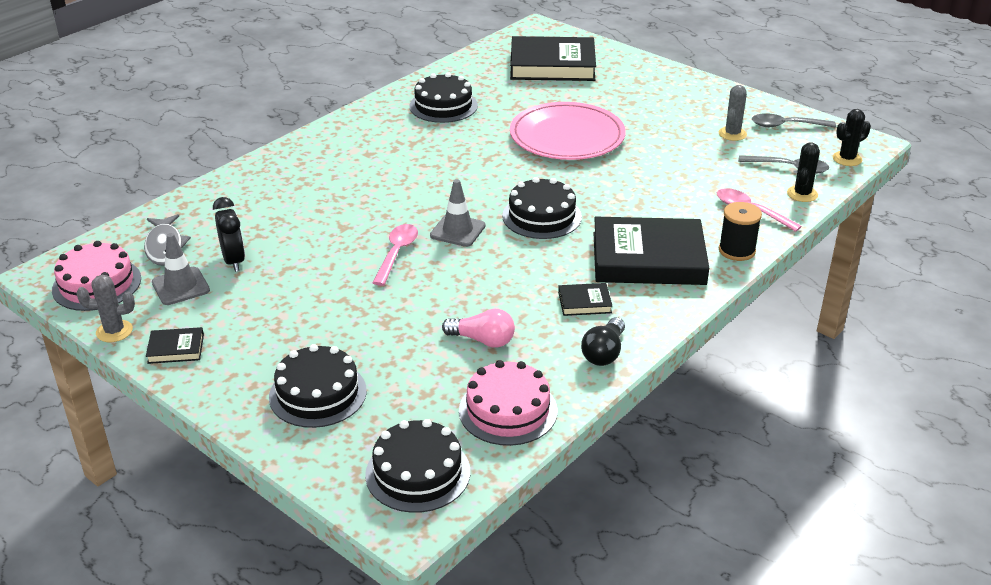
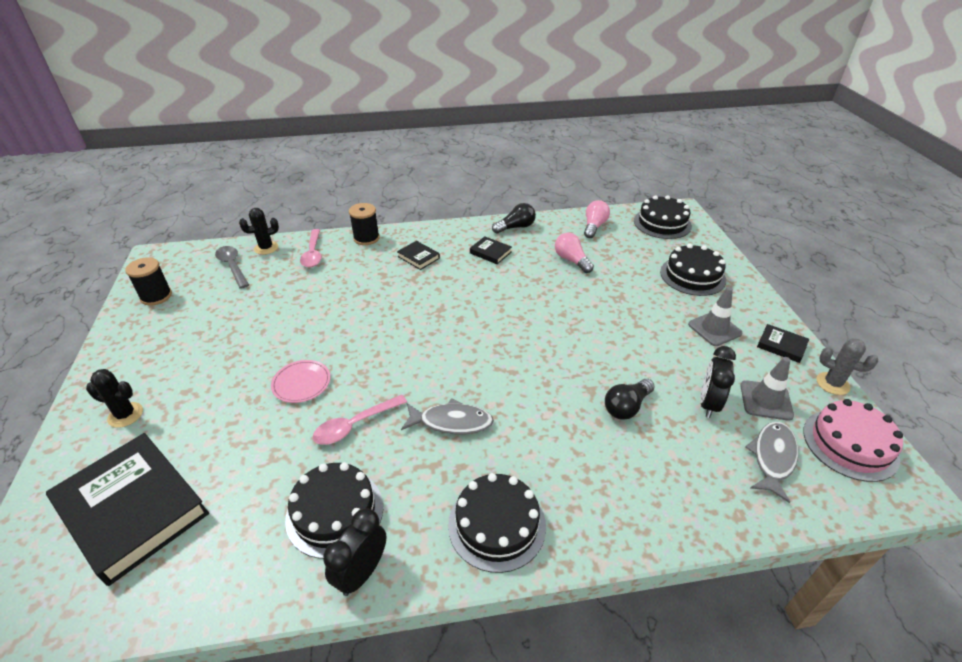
camera: 140 degrees left, 5 degrees up
pink spoon [372,224,418,286] -> pink spoon moved to [313,395,407,445]
grey traffic cone [430,179,486,247] -> grey traffic cone moved to [688,287,742,346]
pink cake [459,360,557,446] -> pink light bulb [584,200,610,238]
black cake [502,177,582,239] -> black cake moved to [448,473,546,573]
pink plate [510,102,626,160] -> pink plate [271,360,331,403], size x0.46
black book [594,217,709,285] -> black book [397,241,440,270], size x0.43
grey cactus [719,85,747,141] -> none
grey spoon [752,113,836,128] -> black spool [125,257,172,305]
black cactus [833,109,871,166] -> black cactus moved to [86,369,143,428]
none -> black clock [323,508,387,596]
none -> grey fish [401,398,494,434]
none -> black light bulb [605,379,655,420]

